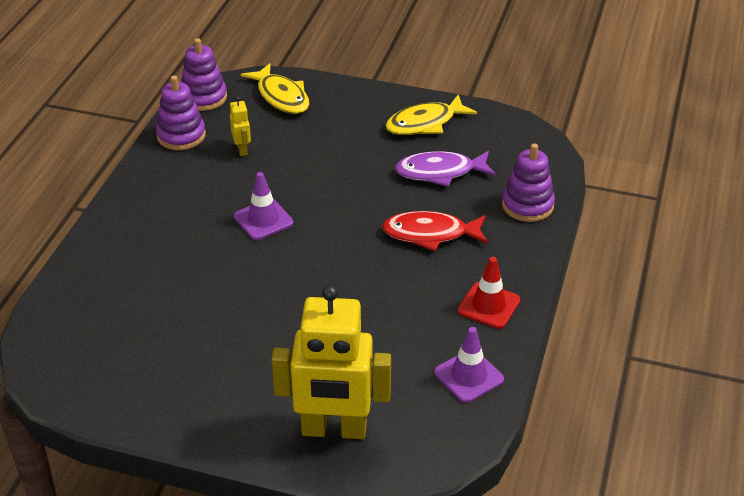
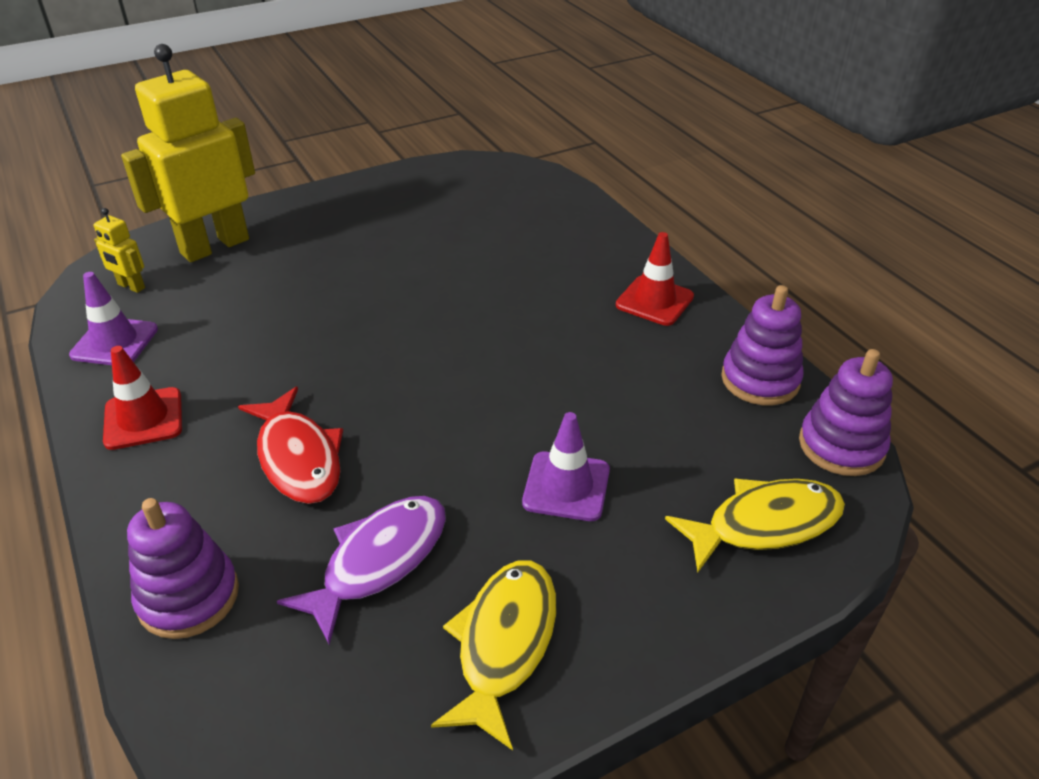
camera: 135 degrees right, 0 degrees up
yellow robot [230,96,251,156] -> yellow robot moved to [94,208,145,293]
purple traffic cone [234,172,293,240] -> purple traffic cone moved to [522,412,610,521]
yellow fish [241,63,309,114] -> yellow fish turned 150 degrees clockwise [665,478,845,572]
red fish [382,211,488,251] -> red fish turned 105 degrees clockwise [238,387,343,504]
none -> red traffic cone [616,232,694,326]

